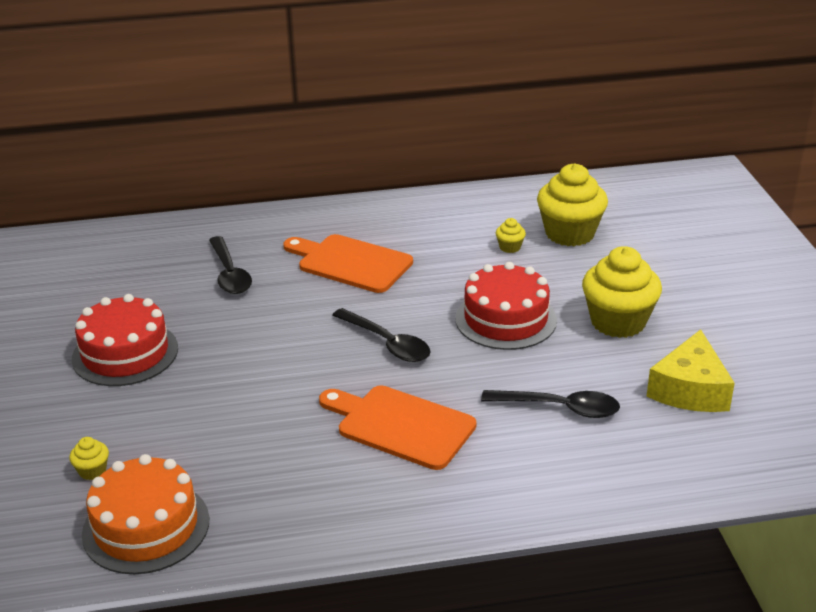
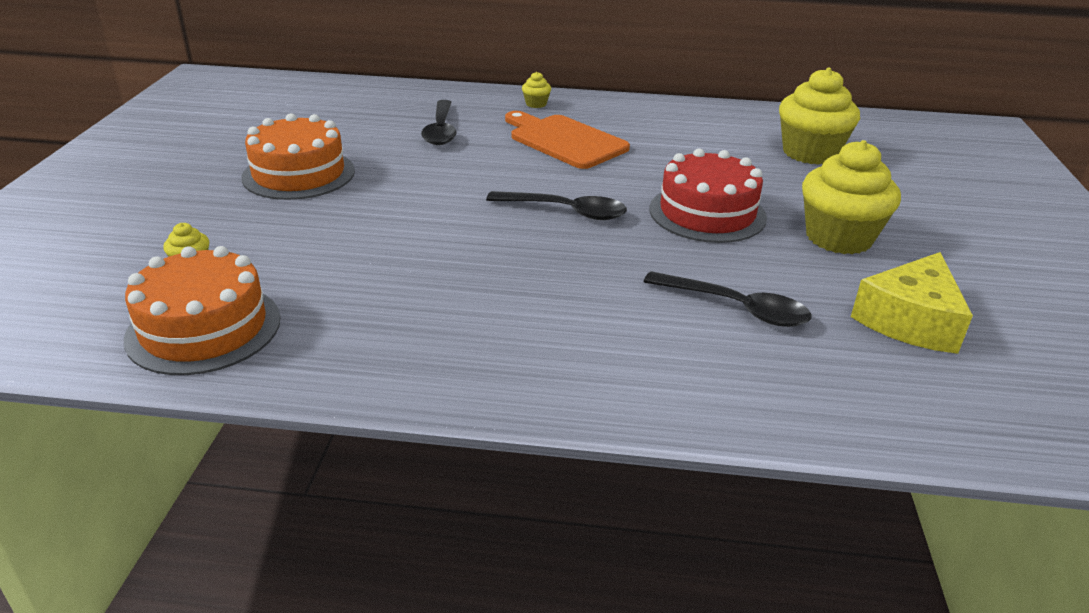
camera: 15 degrees right, 0 degrees up
red cake [72,294,178,386] -> orange cake [242,113,355,200]
orange cutting board [319,385,476,470] -> none
black spoon [332,308,431,362] -> black spoon turned 45 degrees counterclockwise [486,191,627,220]
yellow cupcake [496,218,526,253] -> yellow cupcake moved to [522,72,551,108]

